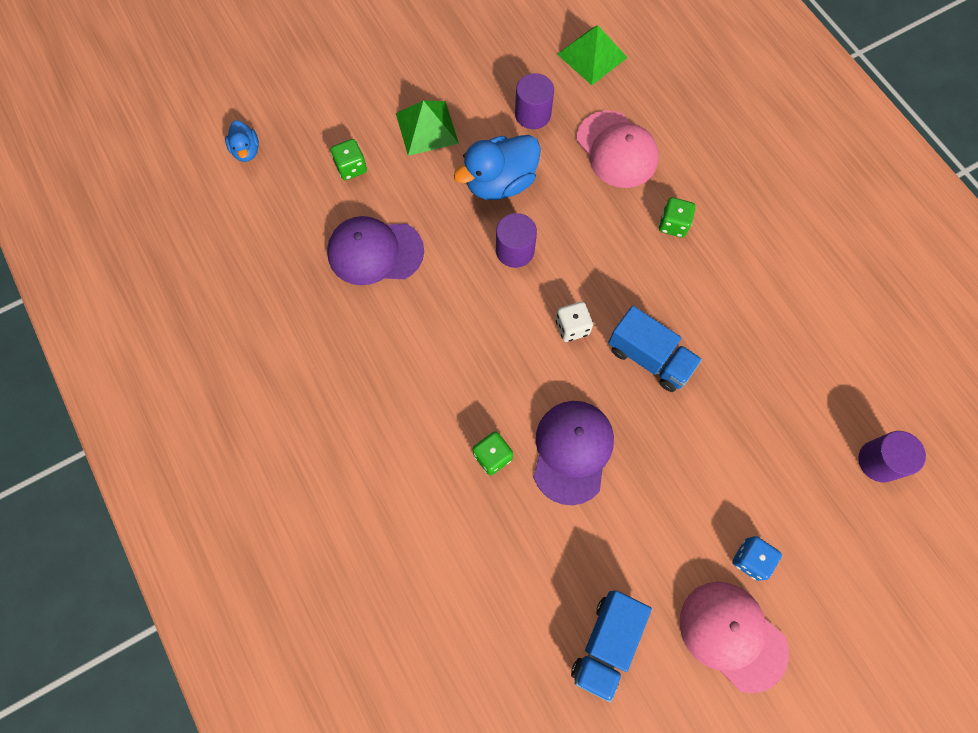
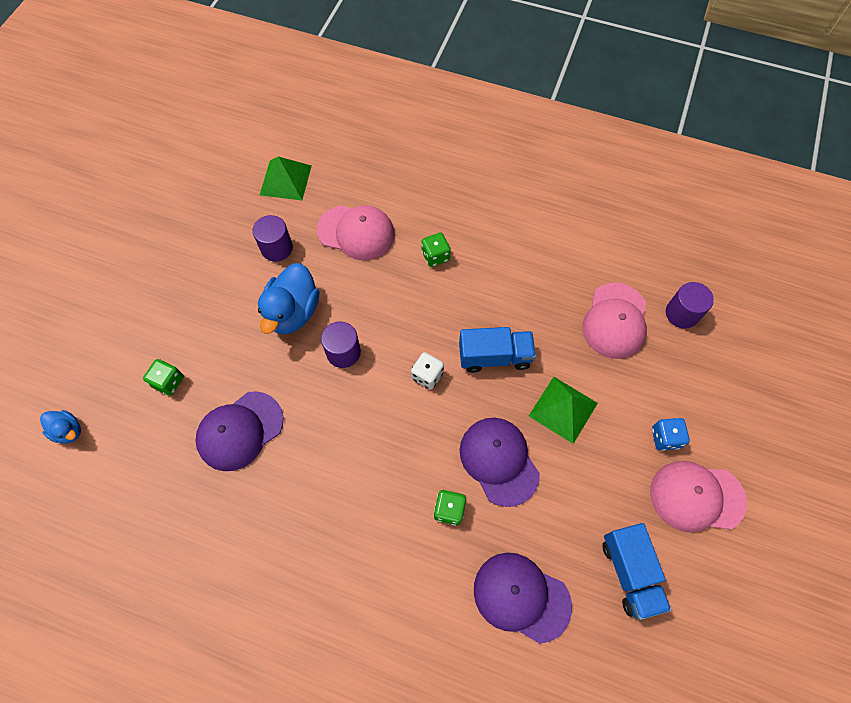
camera: 40 degrees left, 5 degrees down
green pyramid [396,100,459,156] -> green pyramid moved to [529,377,598,444]
none -> purple cap [474,553,572,644]
none -> pink cap [582,283,647,359]

